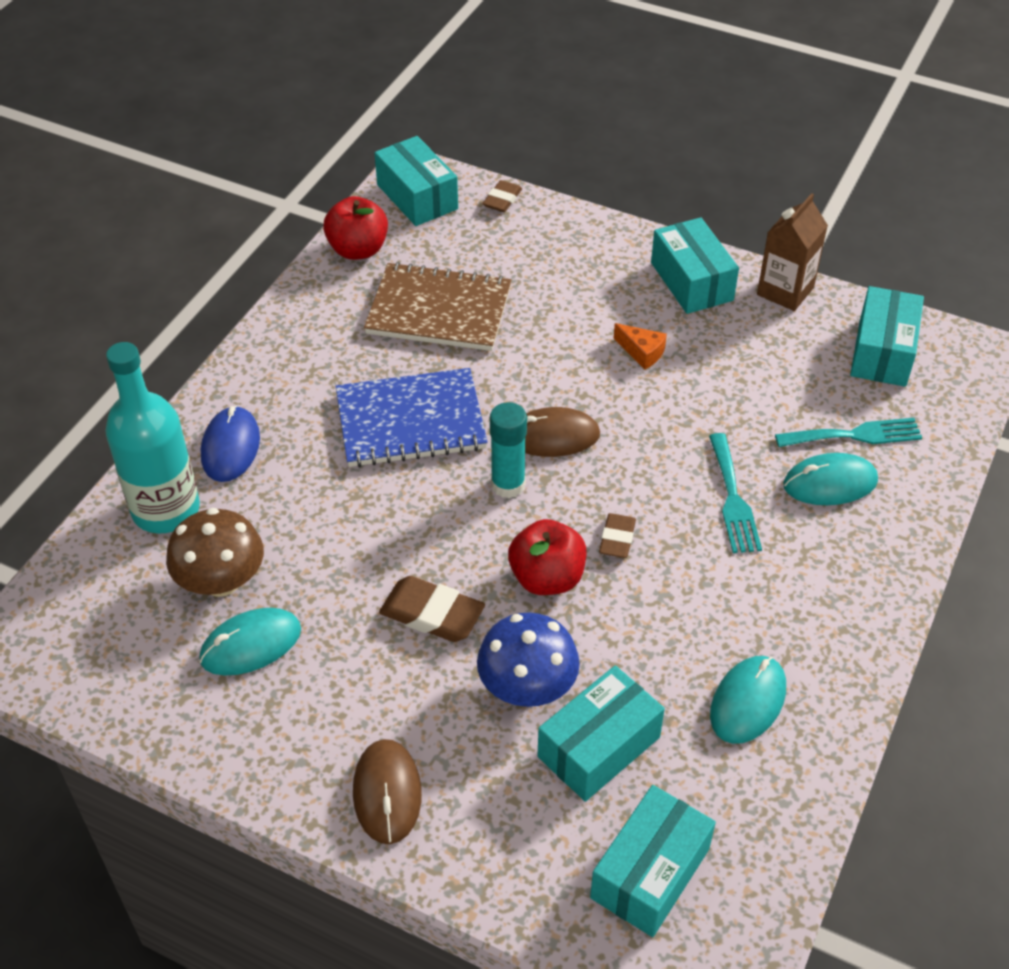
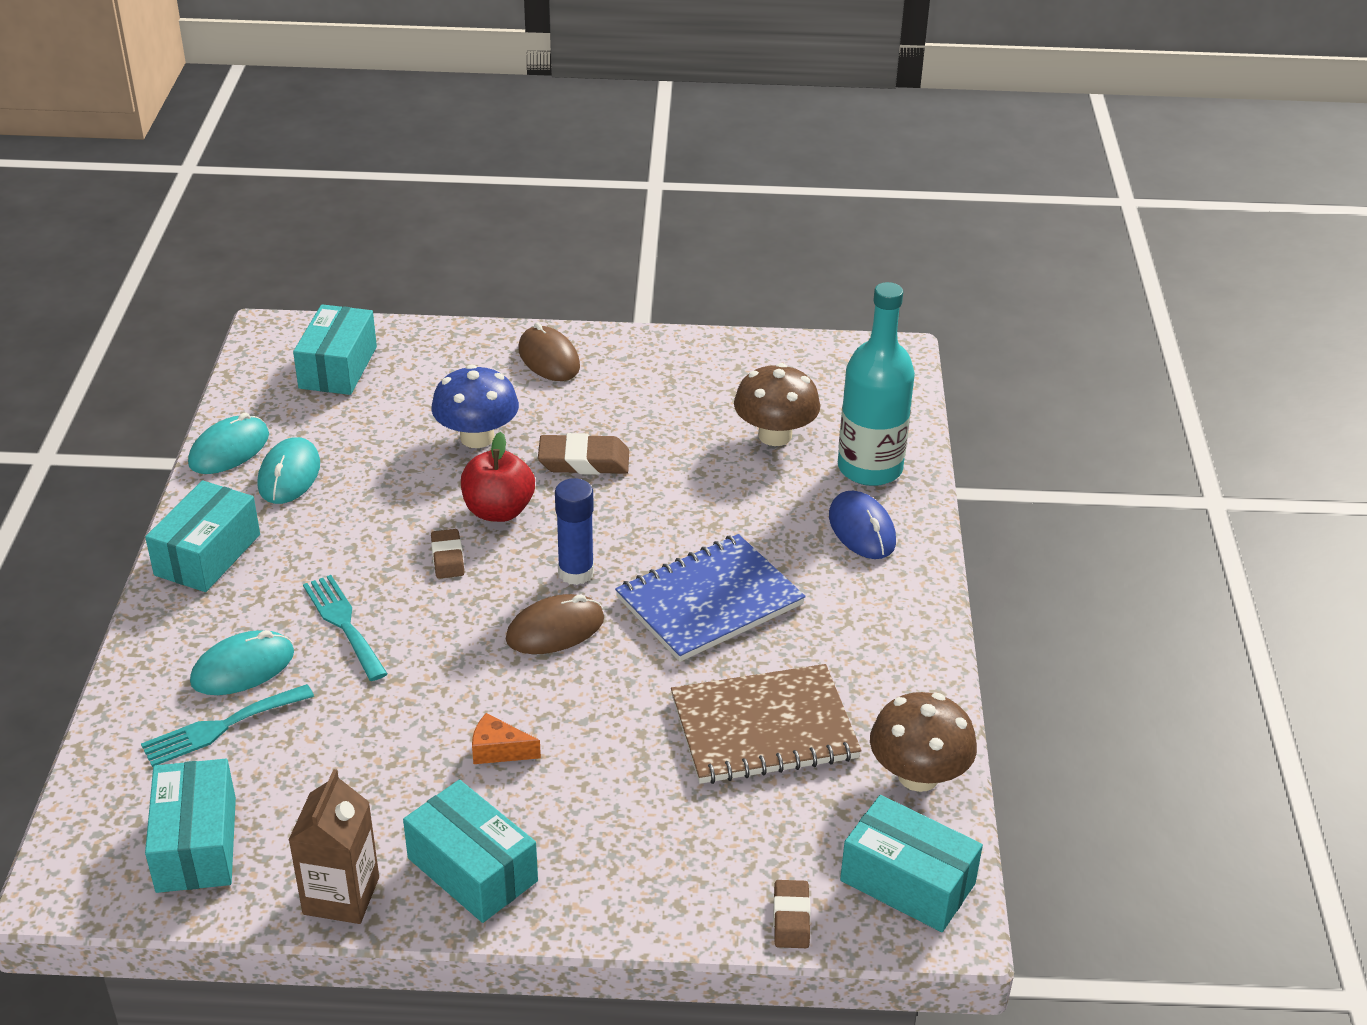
camera: 155 degrees right, 10 degrees down
turquoise mouse [200,608,301,675] -> turquoise mouse moved to [188,413,269,474]
red apple [323,196,388,260] -> brown mushroom [870,692,977,792]
turquoise glue stick [490,402,527,498] -> blue glue stick [555,478,594,585]
turquoise box [538,665,665,802] -> turquoise box moved to [145,480,260,592]

